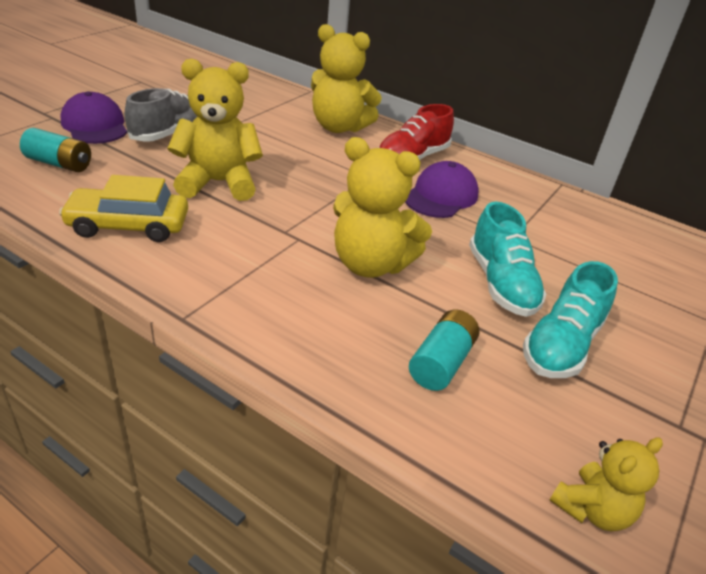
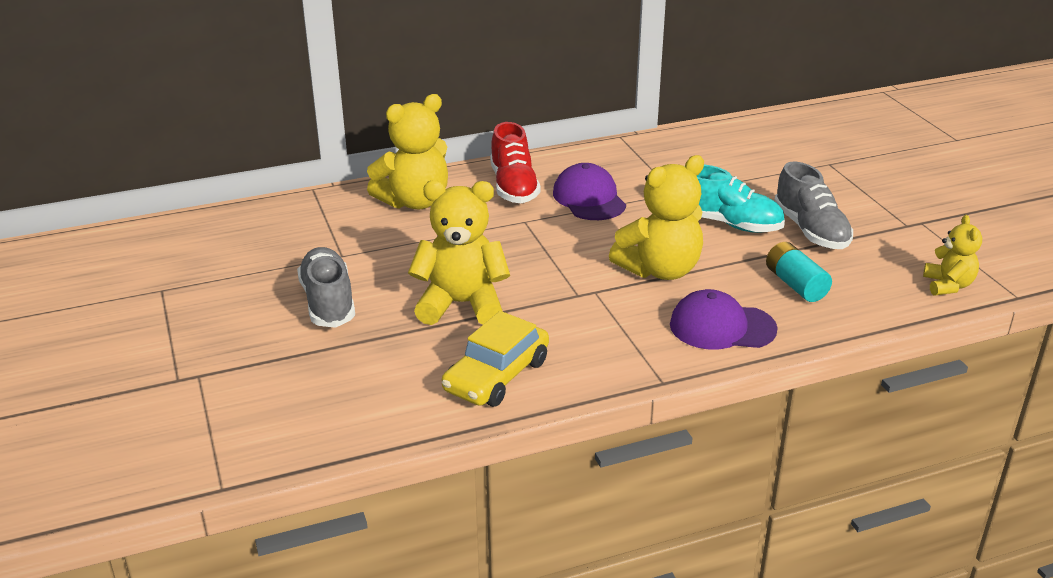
camera: 50 degrees left, 5 degrees down
turquoise battery [20,128,91,172] -> none
purple cap [60,91,127,144] -> purple cap moved to [670,289,778,350]
yellow teddy bear [167,59,263,201] -> yellow teddy bear turned 60 degrees clockwise [408,180,510,325]
turquoise shoe [523,261,618,378] -> grey shoe [774,161,853,249]

